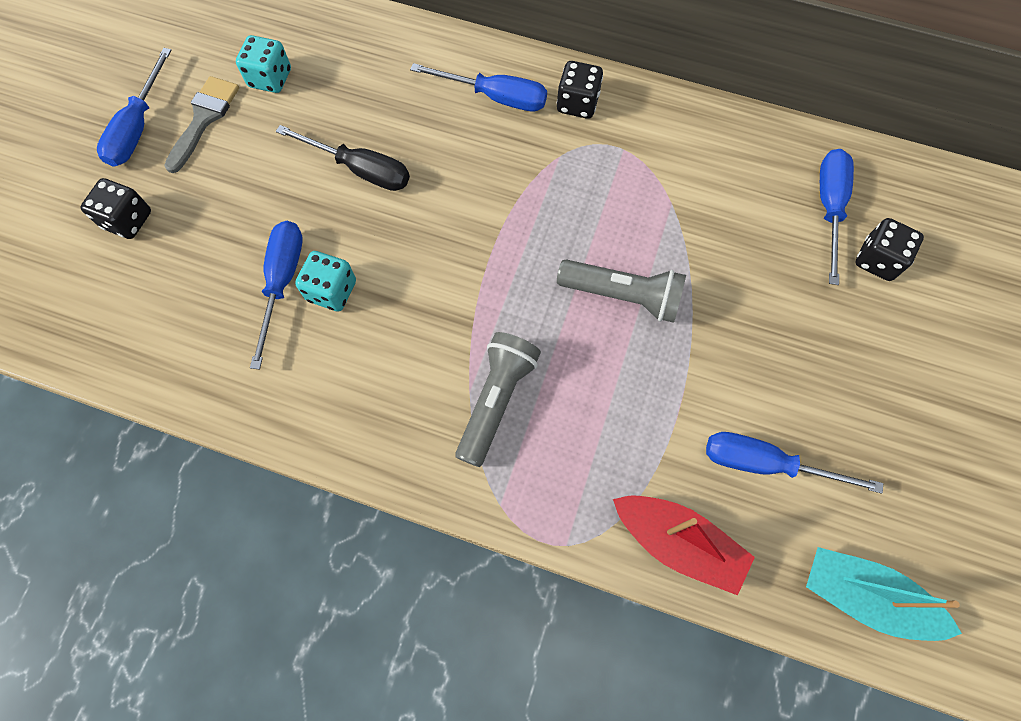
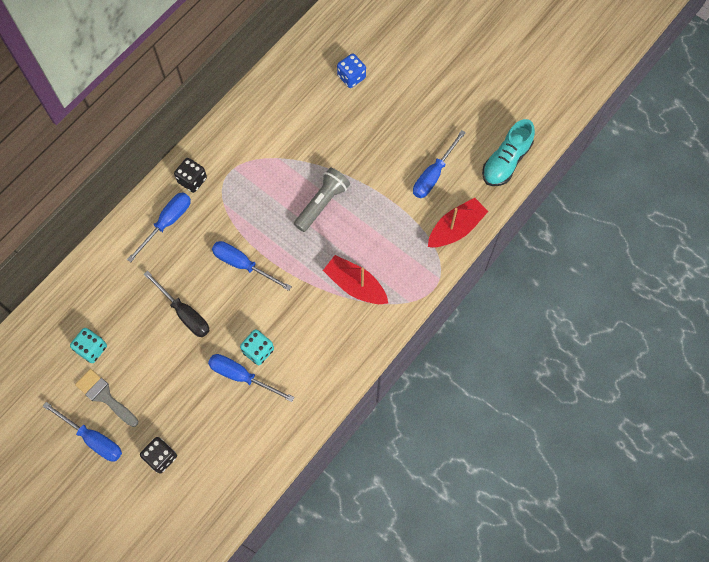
camera: 70 degrees left, 0 degrees up
black screwdriver [276,125,410,191] -> black screwdriver turned 90 degrees clockwise [144,271,210,337]
grey flashlight [455,332,541,467] -> red boat [323,255,388,304]
turquoise boat [806,547,962,641] -> turquoise shoe [482,119,535,186]
blue screwdriver [820,149,854,285] -> blue screwdriver moved to [212,241,292,291]
black dice [855,218,924,281] -> blue dice [337,53,366,88]

